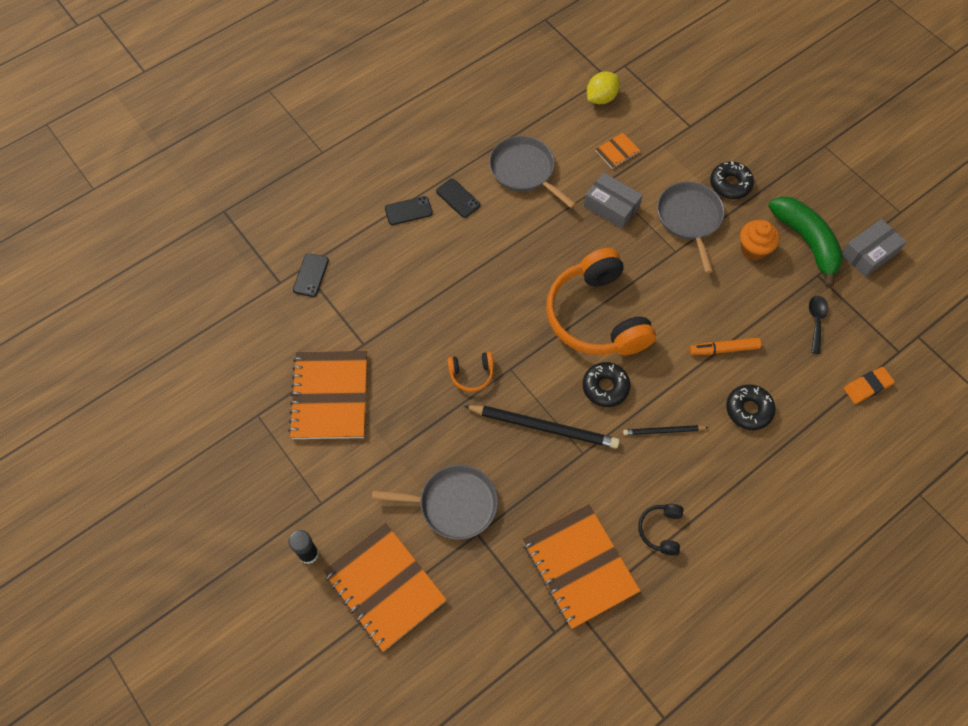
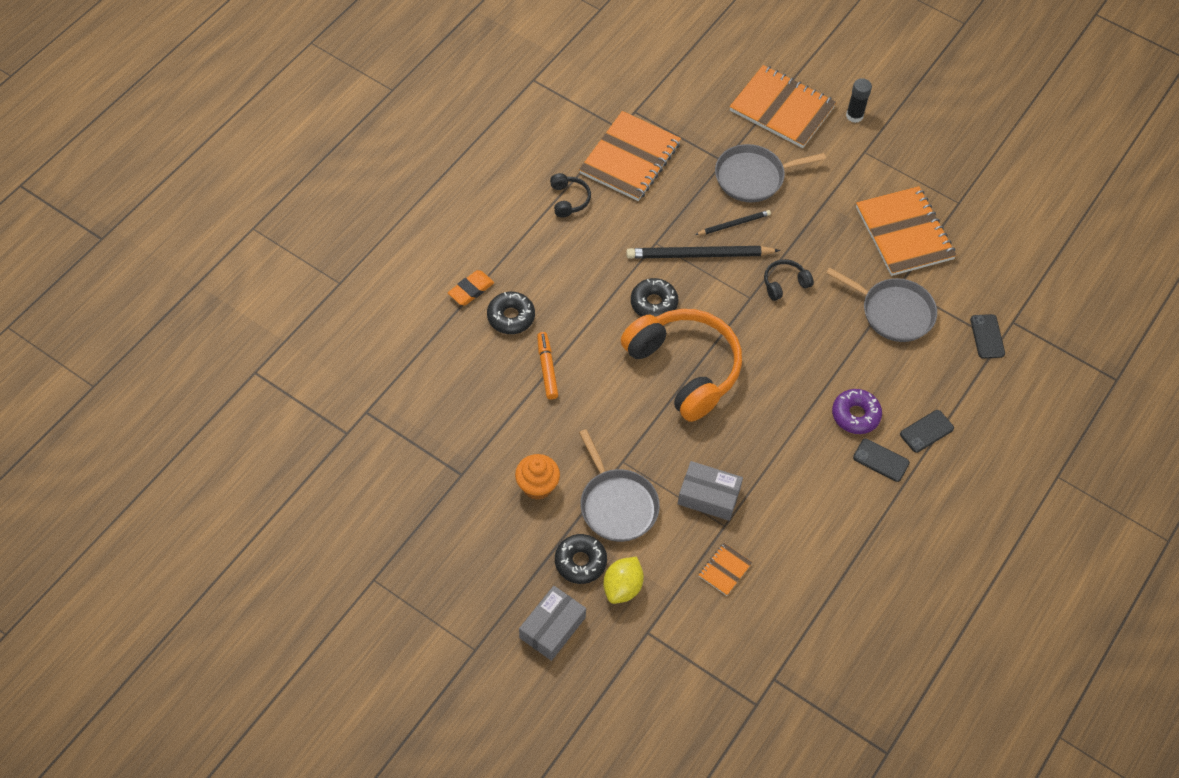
camera: 160 degrees right, 5 degrees down
orange headphones [447,352,494,392] -> black headphones [764,259,814,301]
grey pan [489,136,576,208] -> grey pan moved to [826,268,937,342]
orange notebook [522,504,640,629] -> orange notebook turned 75 degrees clockwise [579,111,681,201]
yellow lemon [587,71,620,104] -> yellow lemon moved to [603,557,644,604]
black pencil [623,425,709,435] -> black pencil moved to [695,210,771,235]
orange marker [690,338,761,355] -> orange marker turned 75 degrees counterclockwise [537,332,558,399]
green banana [768,196,843,288] -> none
black spoon [809,296,828,354] -> none
grey box [842,219,907,277] -> grey box moved to [519,586,586,661]
orange eraser [844,367,895,404] -> orange eraser moved to [448,270,494,305]
none -> purple donut [832,389,882,434]

